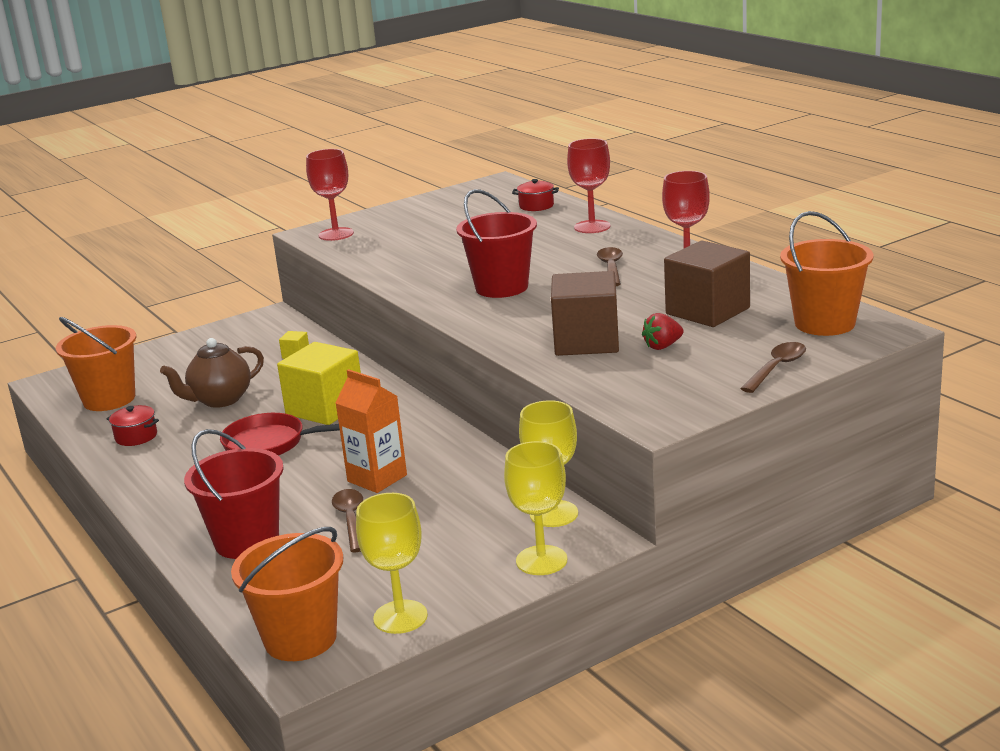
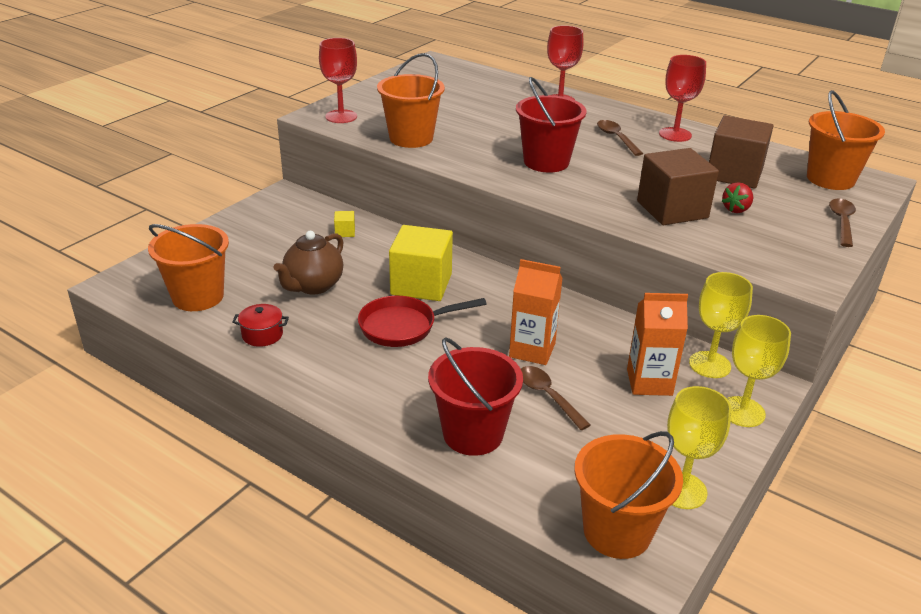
camera: 25 degrees left, 10 degrees up
red pot [512,179,559,211] -> none
none -> orange bucket [377,53,445,148]
none -> orange carton [627,293,688,396]

